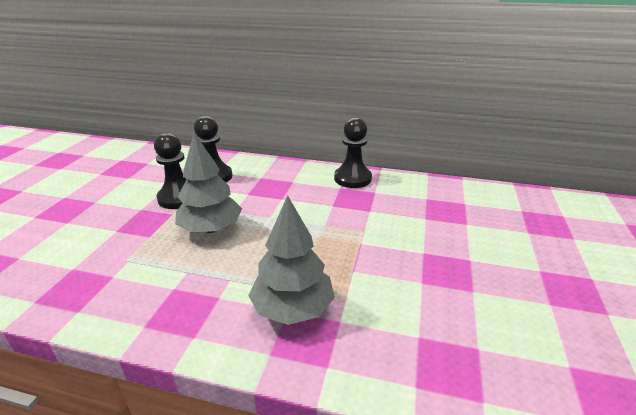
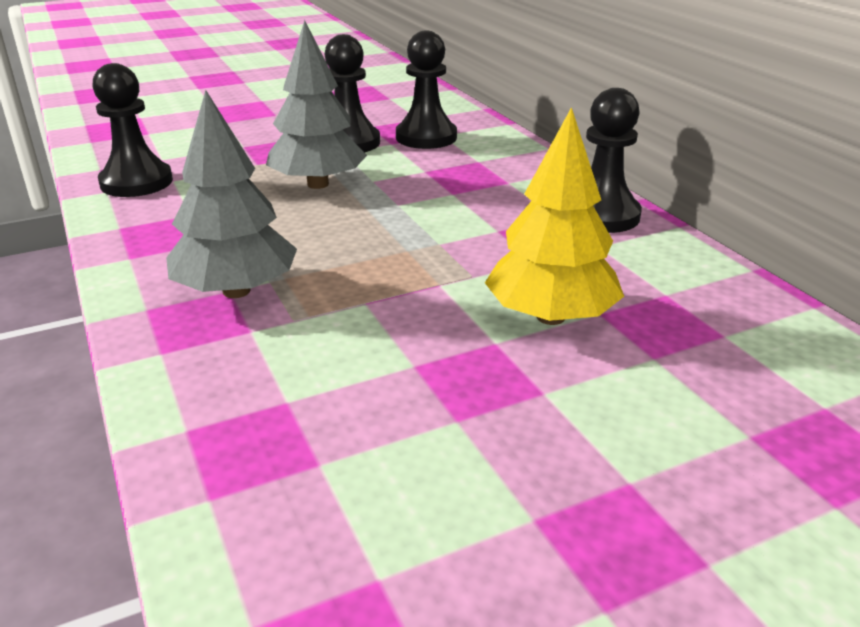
camera: 50 degrees right, 0 degrees up
none -> black pawn [93,63,173,197]
none -> yellow tree [485,107,624,325]

